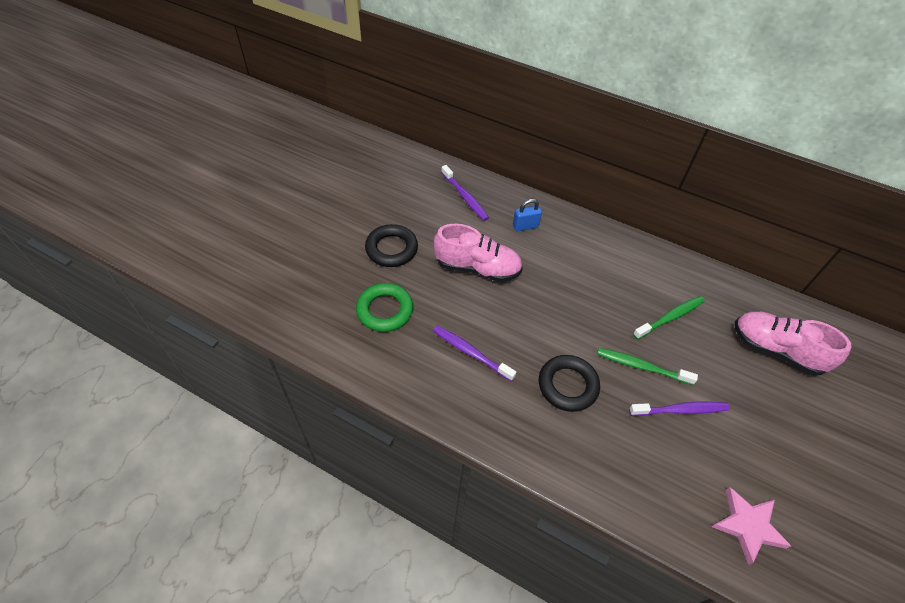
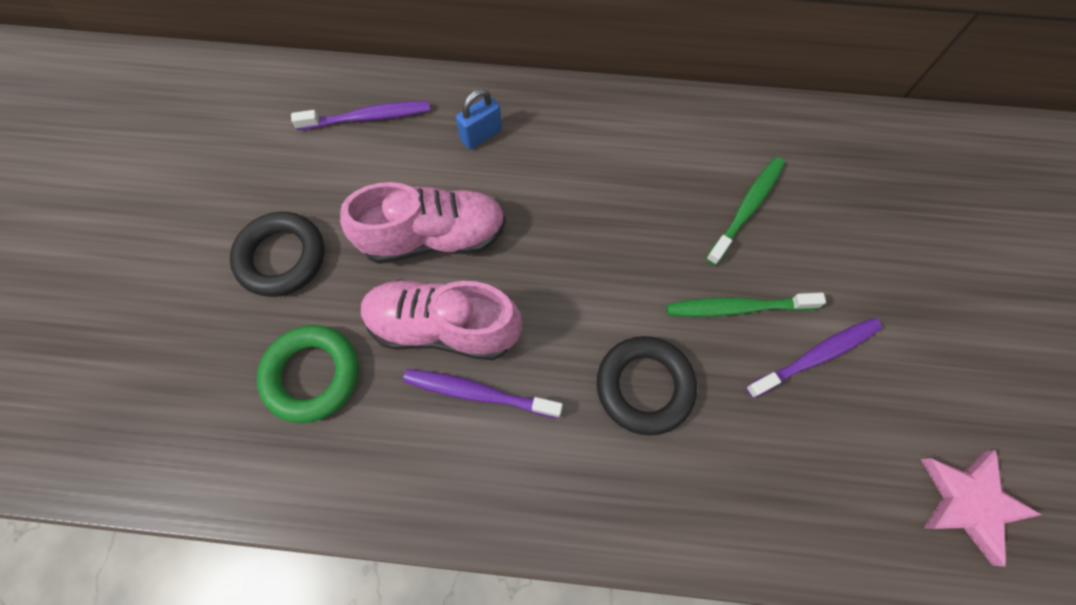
camera: 20 degrees left, 15 degrees up
purple toothbrush [441,165,489,221] -> purple toothbrush turned 45 degrees counterclockwise [291,101,430,130]
pink shoe [735,312,852,376] -> pink shoe moved to [361,279,522,360]

